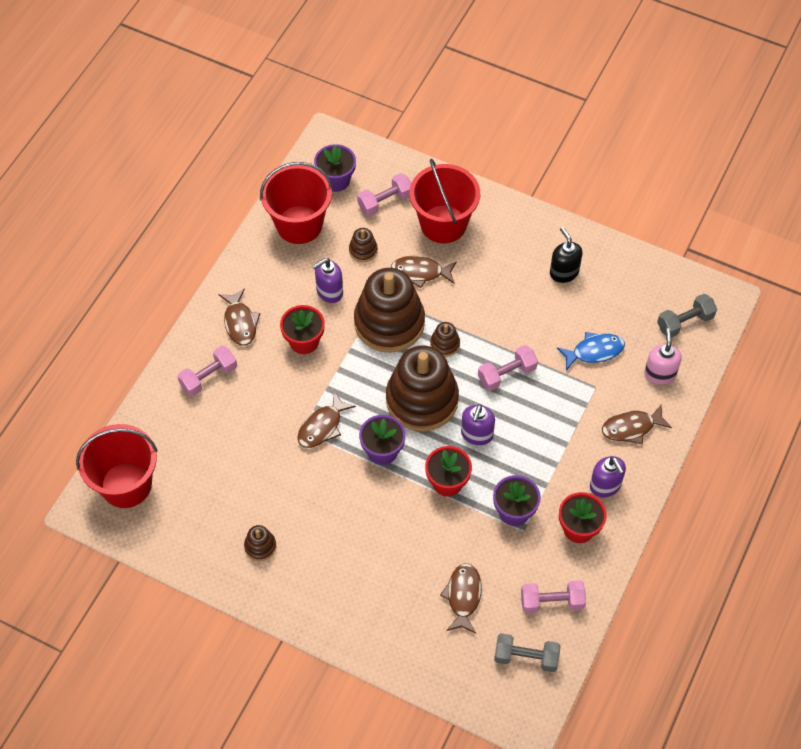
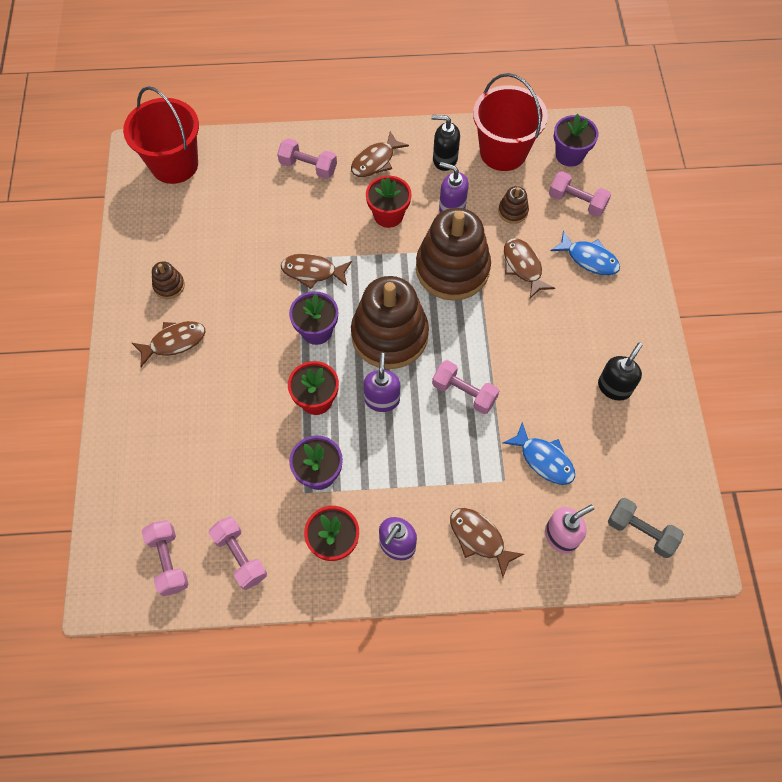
camera: 60 degrees right, 5 degrees up
red bucket [409,159,480,243] -> blue fish [550,230,620,275]
brown stacking toy [430,322,460,357] -> none
brown fish [440,563,482,634] -> brown fish moved to [132,321,206,367]
purple soap dispenser [461,404,495,445] -> purple soap dispenser turned 105 degrees clockwise [363,353,400,412]
grey dumbbell [494,633,561,672] -> pink dumbbell [142,520,189,596]
none -> black soap dispenser [432,115,460,171]

